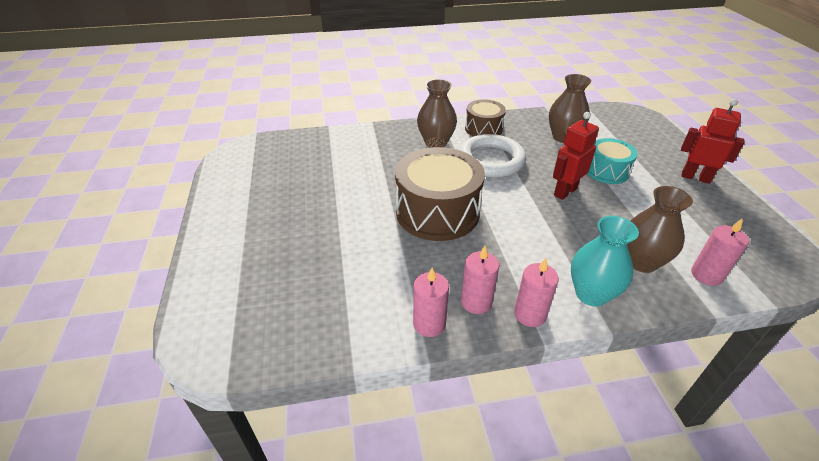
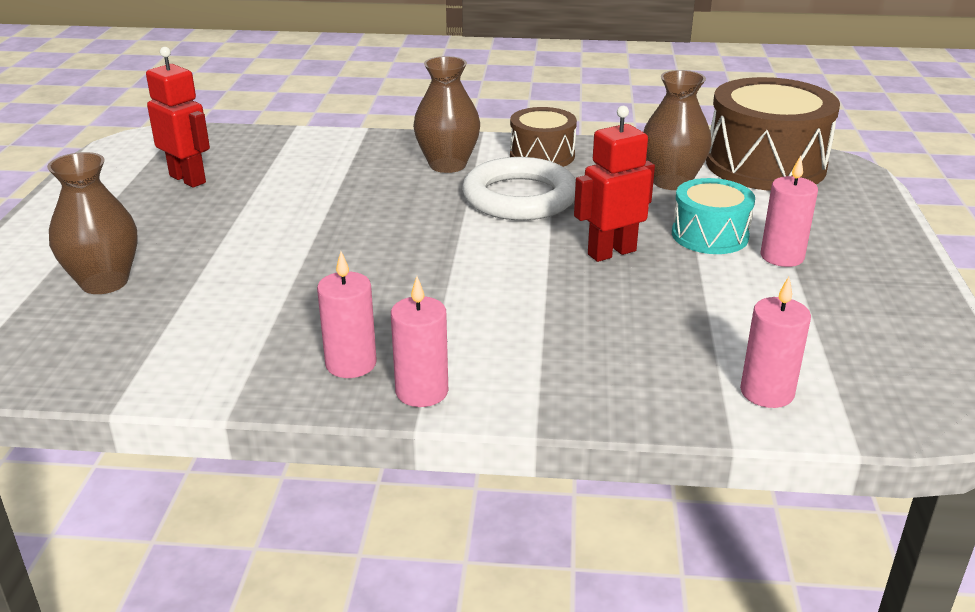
camera: 15 degrees right, 10 degrees down
brown drum [395,147,485,241] -> brown drum moved to [706,77,840,191]
pink candle [413,268,449,337] -> pink candle moved to [760,155,818,267]
turquoise vase [571,216,639,307] -> none
brown vase [627,186,693,273] -> brown vase moved to [47,152,138,294]
red robot [681,99,745,184] -> red robot moved to [146,47,210,187]

